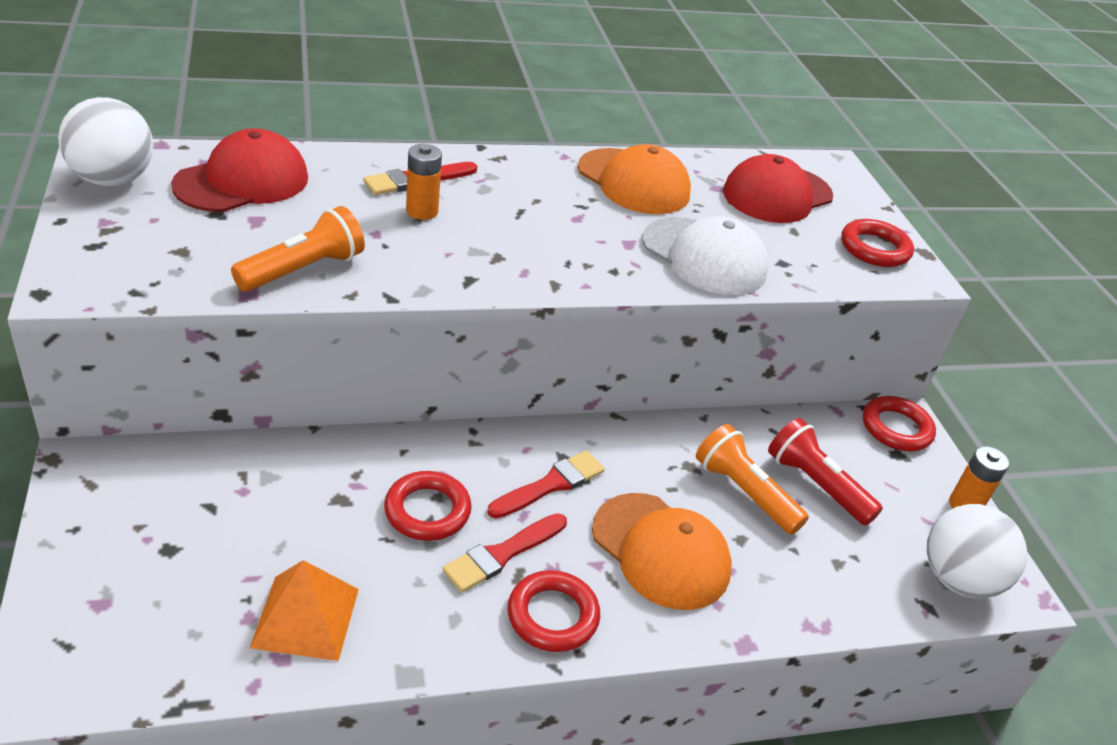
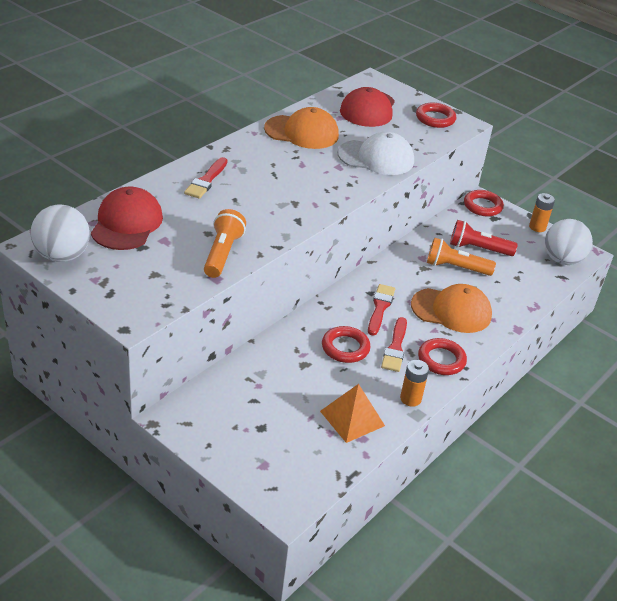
camera: 35 degrees left, 0 degrees up
orange battery [406,144,442,220] -> orange battery moved to [400,360,429,407]

